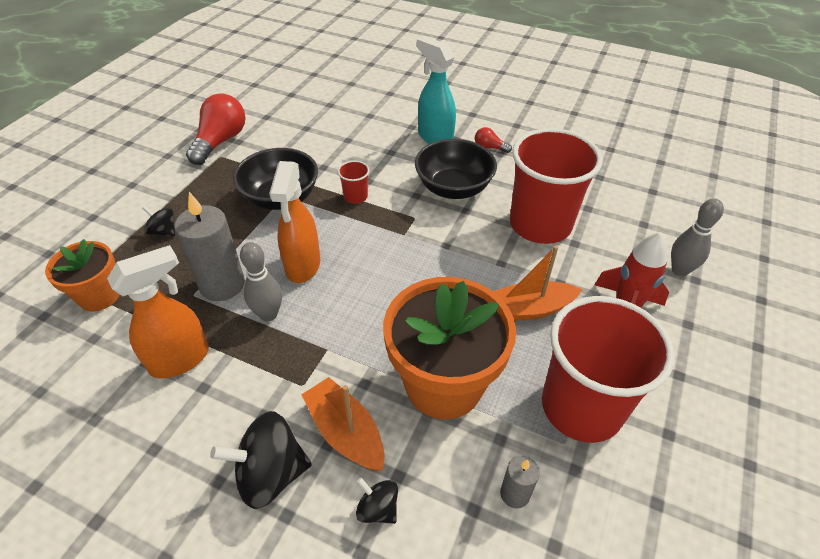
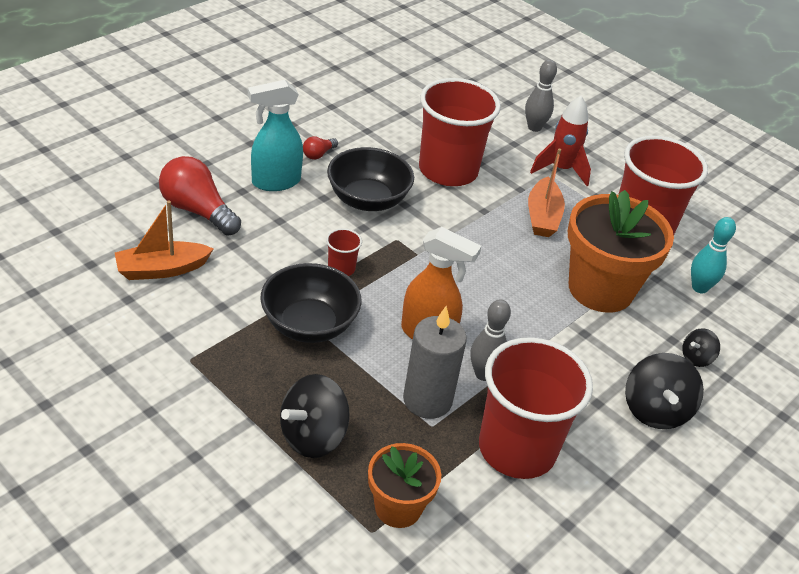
camera: 75 degrees left, 5 degrees down
orange spray bottle [107,245,209,378] -> red cup [479,337,593,479]
black spinning top [142,206,175,237] -> black spinning top [280,374,350,458], size x1.86
red light bulb [186,93,245,165] -> red light bulb moved to [159,156,241,236]
orange boat [301,377,384,471] -> orange boat moved to [115,201,214,280]
grey candle [500,456,540,508] -> turquoise bowling pin [691,217,736,293]

